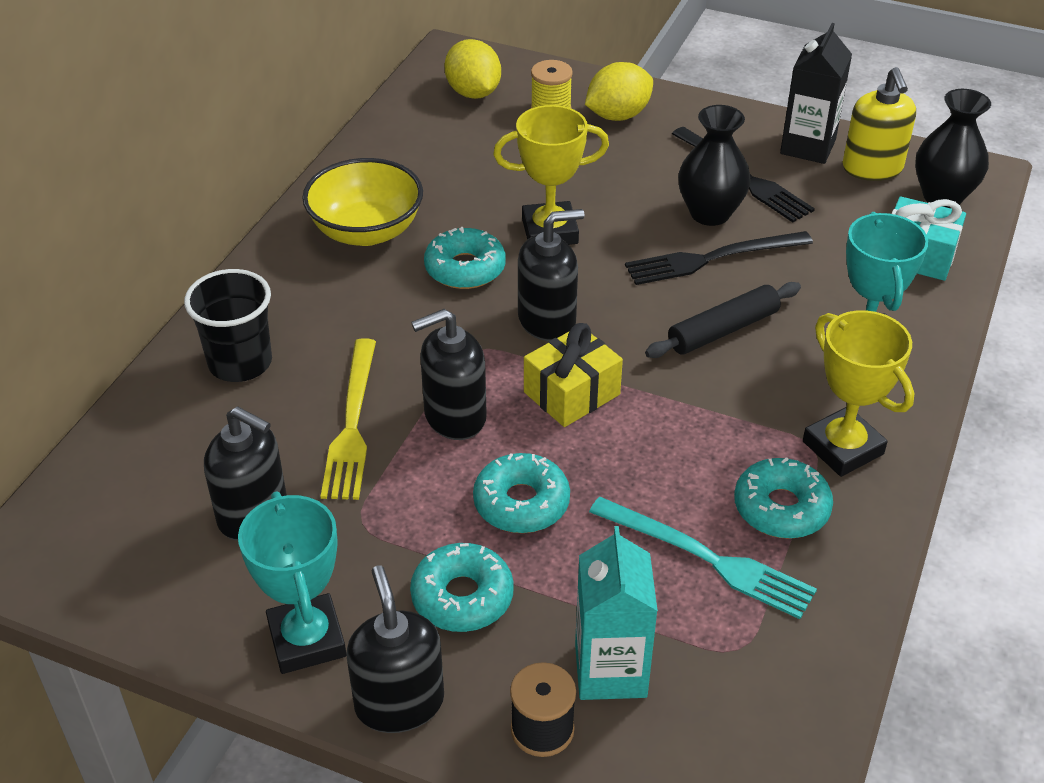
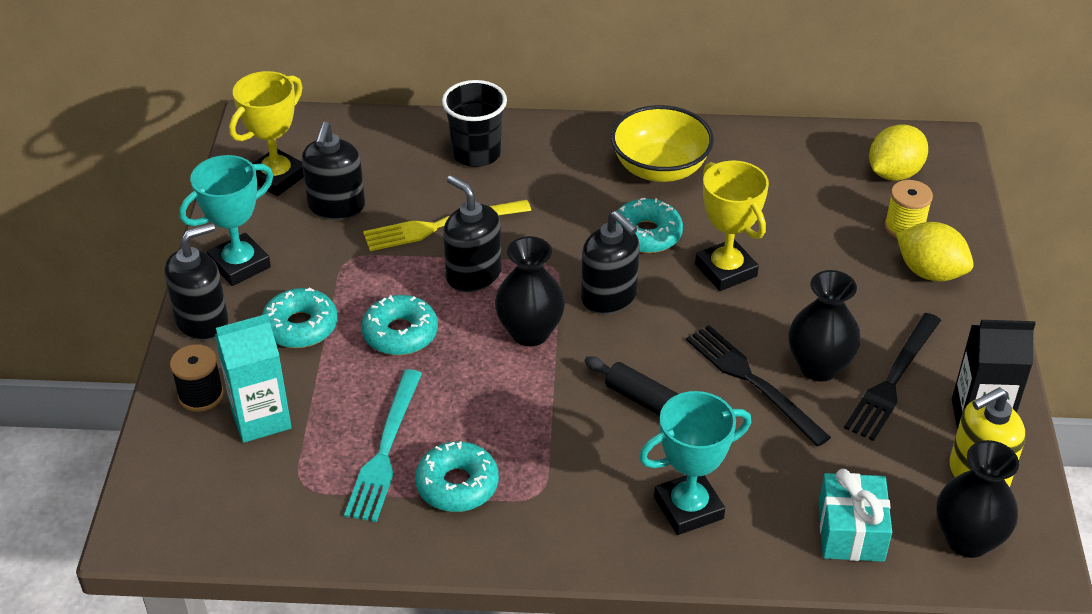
camera: 70 degrees right, 0 degrees up
yellow gift [524,323,623,427] -> black vase [495,236,565,346]
yellow trophy [803,310,914,477] -> yellow trophy moved to [229,71,304,196]

